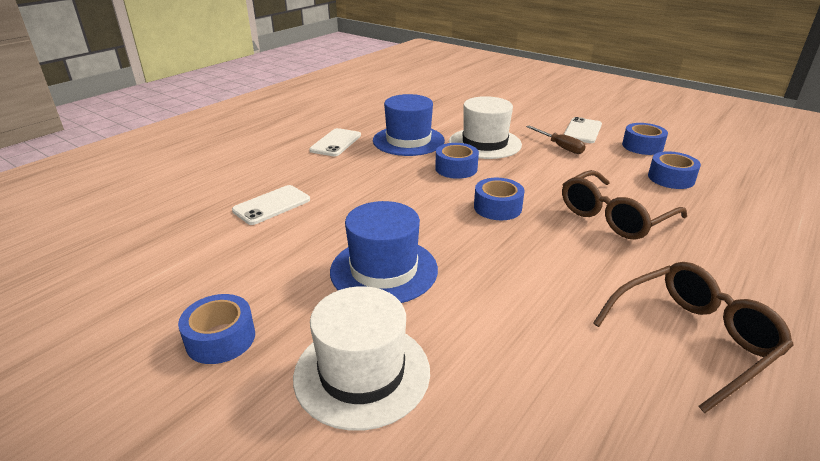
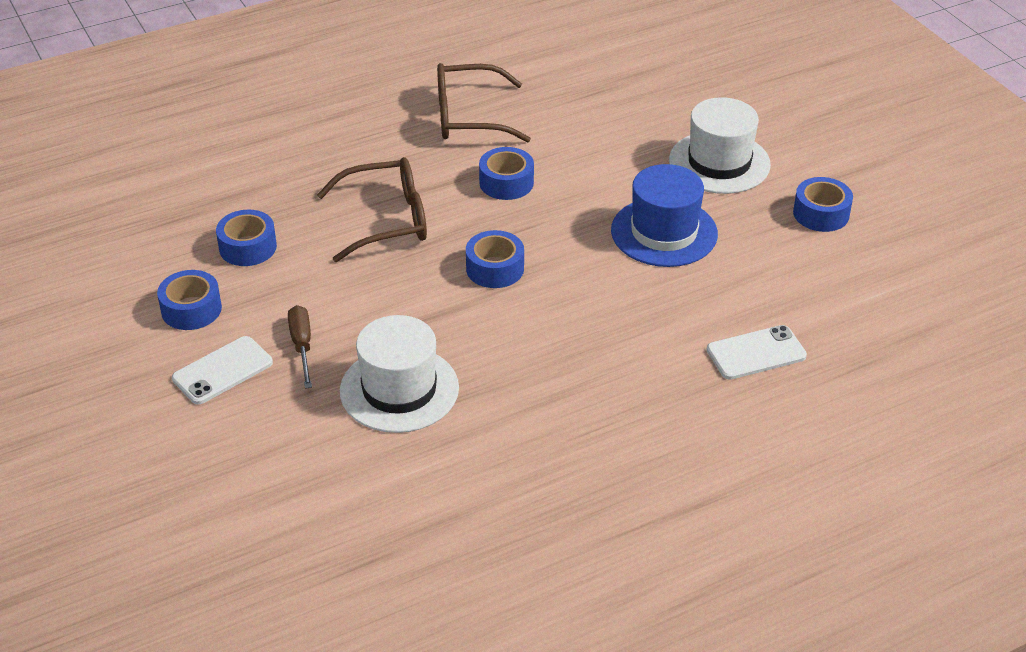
camera: 155 degrees left, 10 degrees up
white phone [309,128,361,156] -> none
blue hat [373,94,445,156] -> none
blue tape [435,143,479,179] -> blue tape moved to [479,147,534,200]

